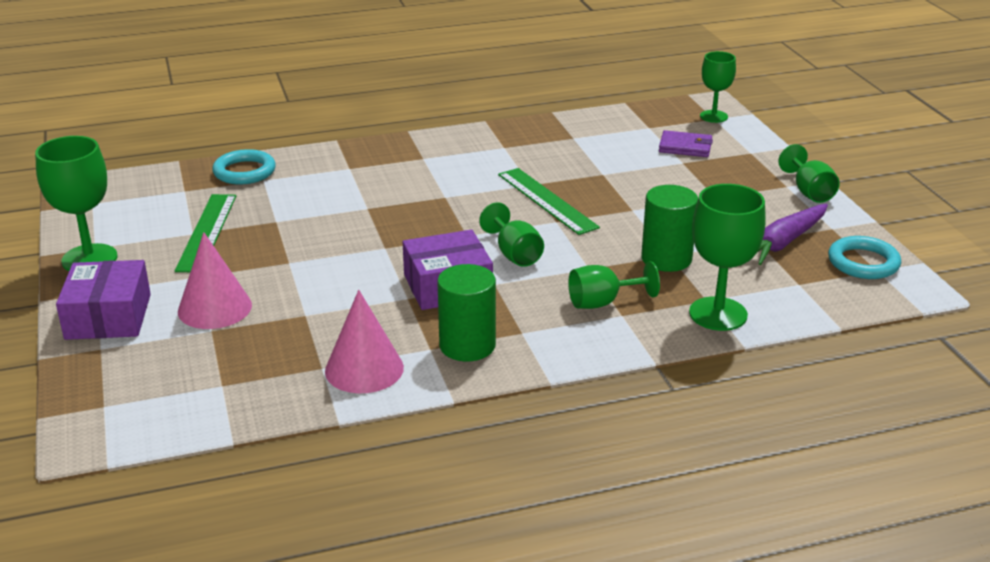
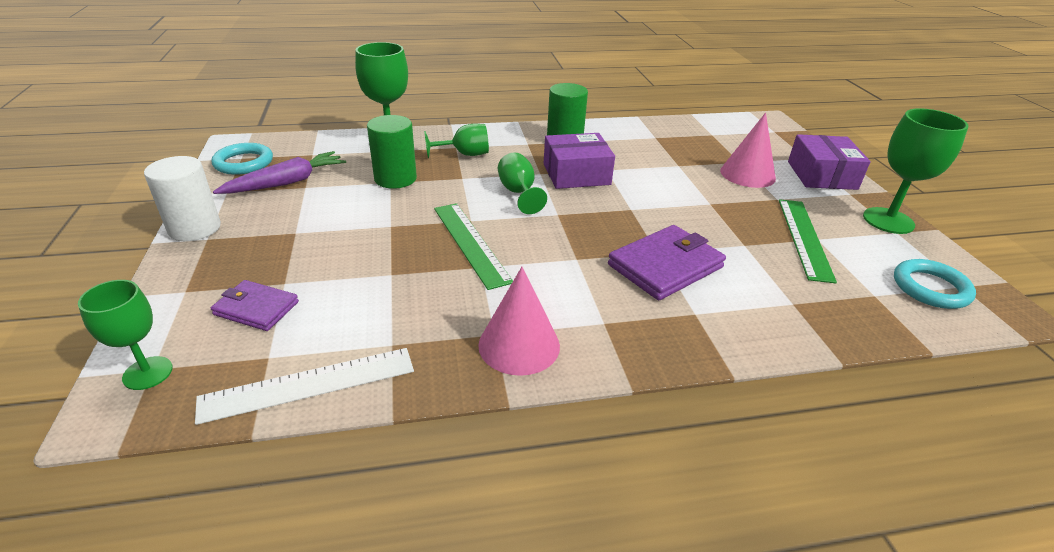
camera: 175 degrees left, 5 degrees up
turquoise ring [212,149,276,185] -> turquoise ring moved to [894,259,976,309]
pink cone [325,290,404,393] -> pink cone moved to [478,267,560,376]
green goblet [778,144,840,203] -> white cylinder [144,156,221,241]
none -> white ruler [195,348,414,425]
none -> purple wallet [608,225,726,300]

